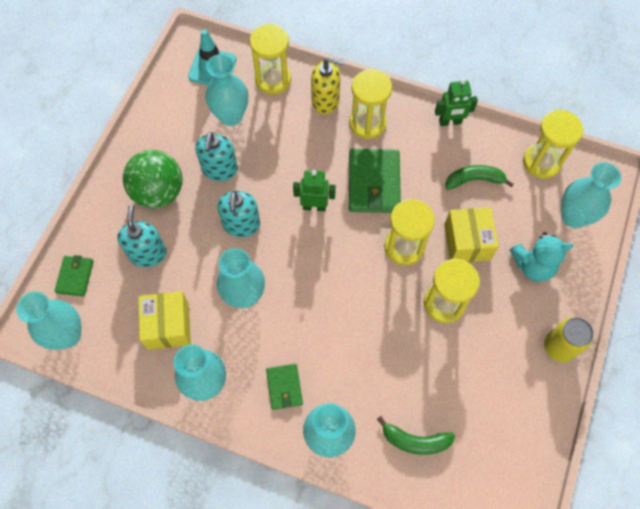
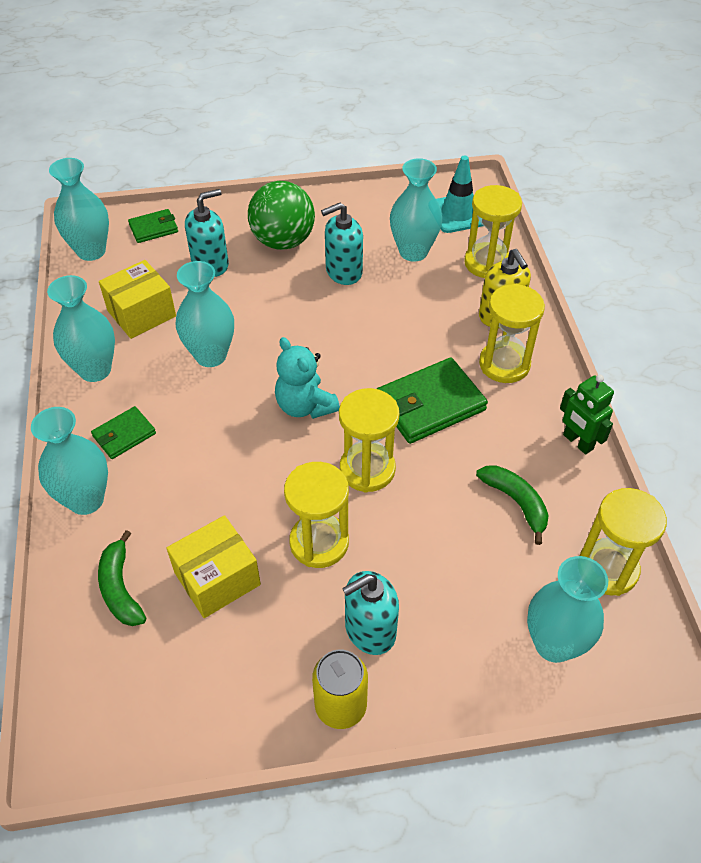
camera: 60 degrees right, 15 degrees down
turquoise soap dispenser [217,191,260,237] -> turquoise soap dispenser moved to [342,571,399,655]
green robot [293,170,336,211] -> none
yellow box [444,207,499,262] -> yellow box moved to [167,515,261,618]
turquoise teddy bear [510,232,573,282] -> turquoise teddy bear moved to [275,337,340,419]

